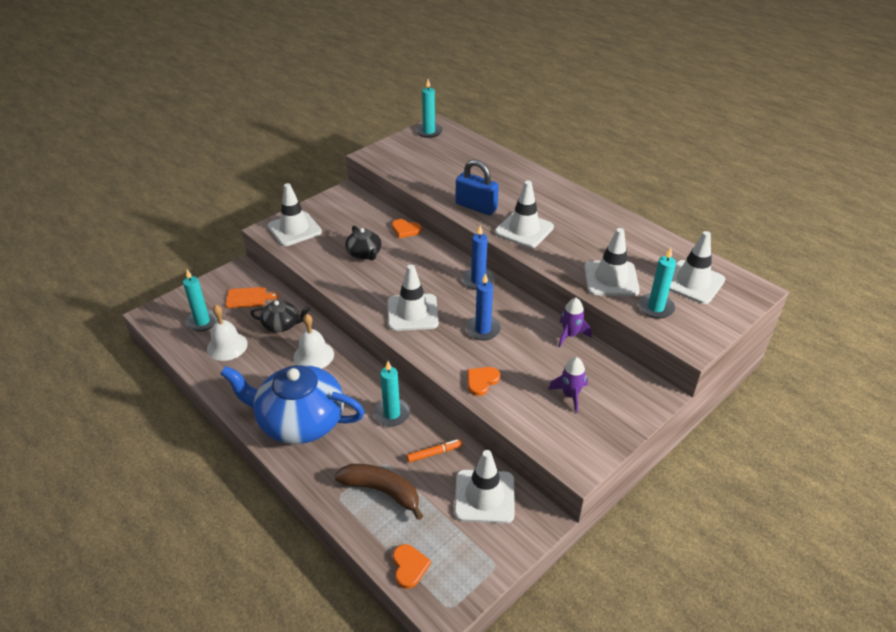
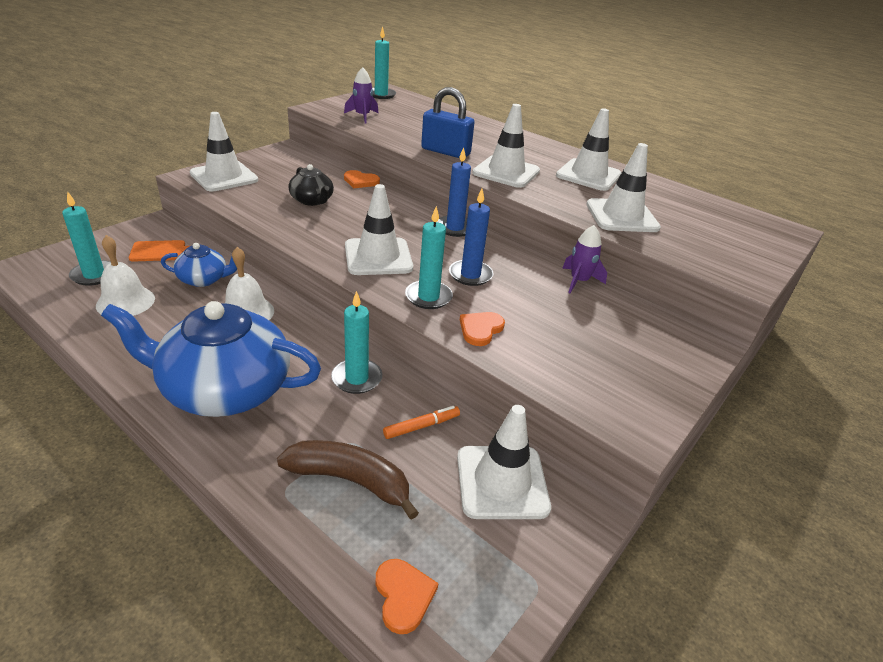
camera: 10 degrees left, 5 degrees down
black teapot [250,300,310,332] -> blue teapot [161,243,237,287]
purple rocket [548,357,588,413] -> purple rocket moved to [344,67,379,123]
turquoise candle [638,248,676,319] -> turquoise candle moved to [405,206,453,309]
white traffic cone [669,231,725,304] -> white traffic cone moved to [556,108,621,191]

